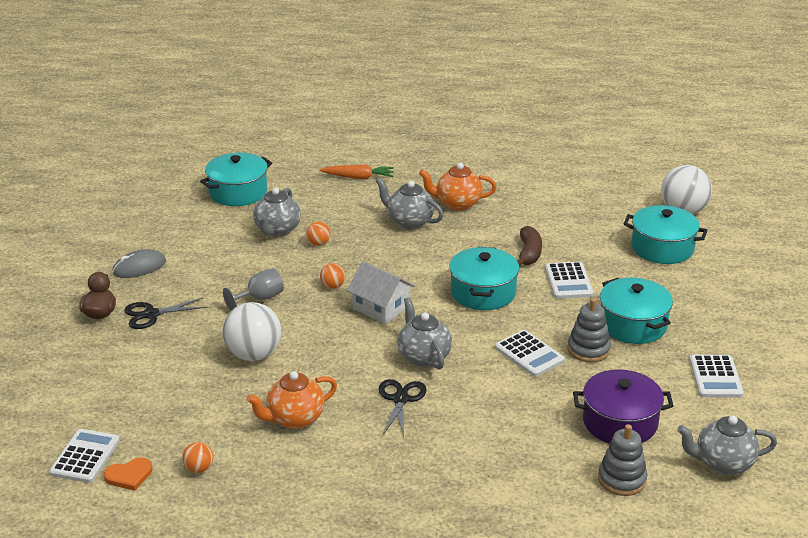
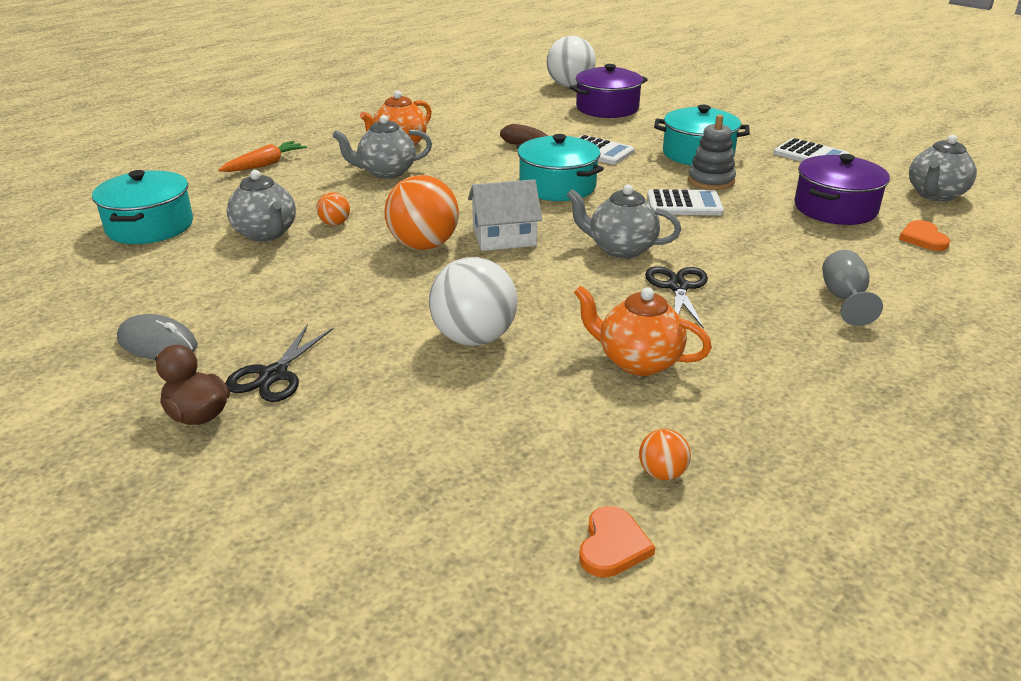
camera: 50 degrees left, 0 degrees up
white calculator [49,429,120,483] -> none
grey mouse [112,249,166,278] -> grey mouse turned 75 degrees counterclockwise [117,314,198,359]
grey goblet [223,268,284,311] -> grey goblet moved to [822,250,883,326]
orange teapot [246,371,337,429] -> orange teapot turned 105 degrees clockwise [574,286,712,376]
orange ball [320,263,345,289] -> orange ball [384,175,459,250], size x2.12
black scissors [379,379,427,437] -> black scissors turned 45 degrees clockwise [645,266,708,329]
grey stacking toy [598,424,648,496] -> orange heart [899,220,950,251]
turquoise pot [624,205,708,264] -> purple pot [570,64,648,118]

